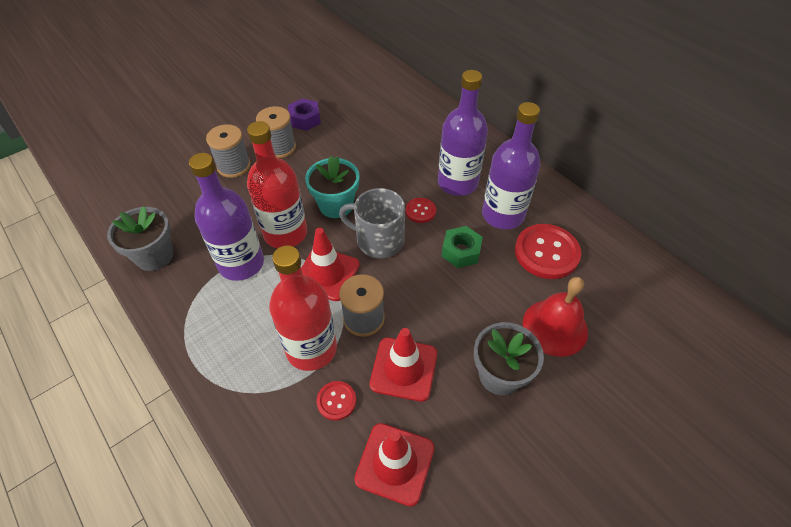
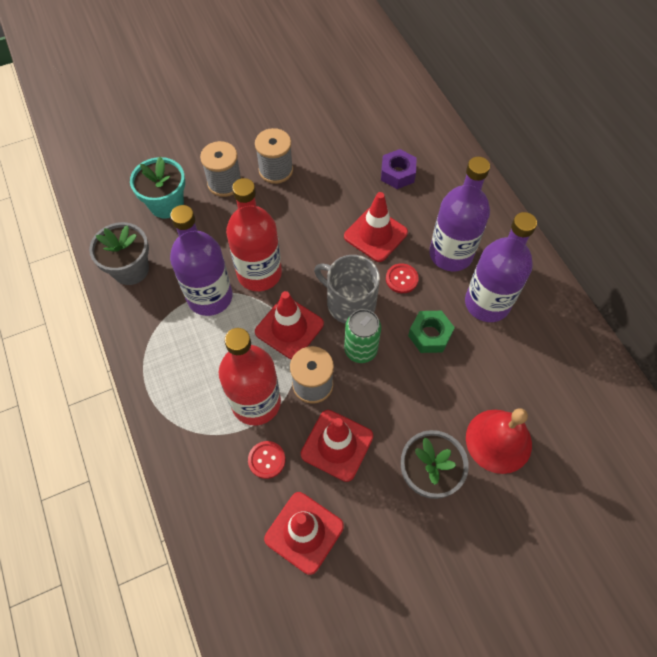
camera: 15 degrees right, 10 degrees up
purple nut [288,98,321,131] -> purple nut moved to [381,149,417,189]
turquoise flower pot [305,156,359,218] -> turquoise flower pot moved to [130,157,185,219]
red button [515,224,581,279] -> none
none -> red traffic cone [344,192,408,262]
none -> green can [344,309,381,363]

